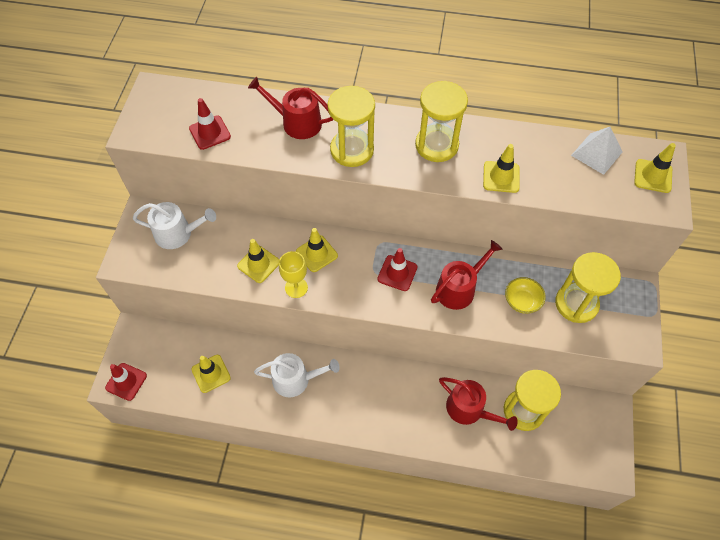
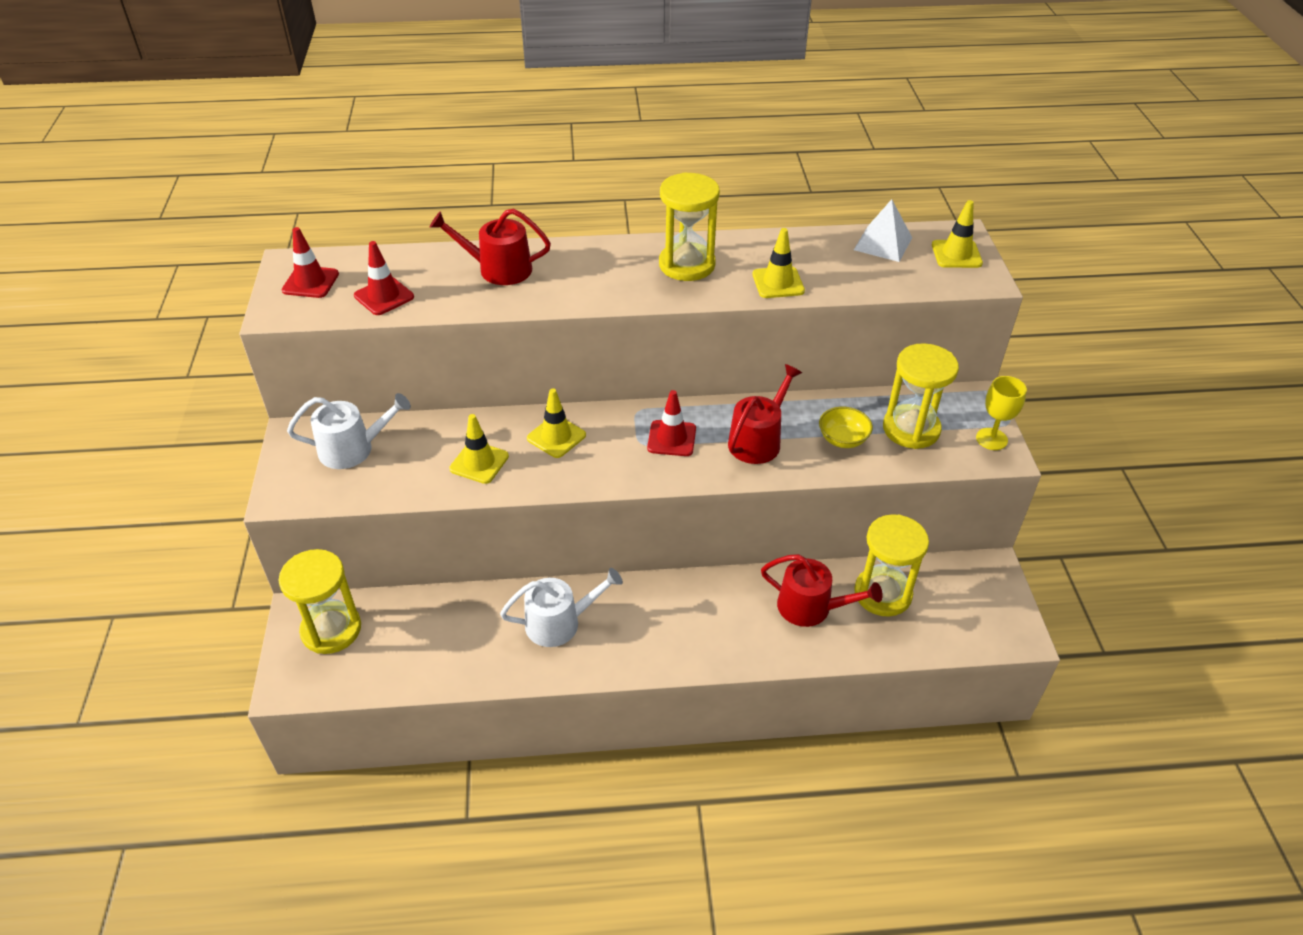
camera: 15 degrees left, 15 degrees down
red traffic cone [105,363,147,401] -> red traffic cone moved to [282,227,339,298]
yellow traffic cone [191,355,231,393] -> none
yellow goblet [279,251,308,298] -> yellow goblet moved to [976,376,1027,450]
yellow hourglass [328,86,375,167] -> yellow hourglass moved to [279,549,361,654]

